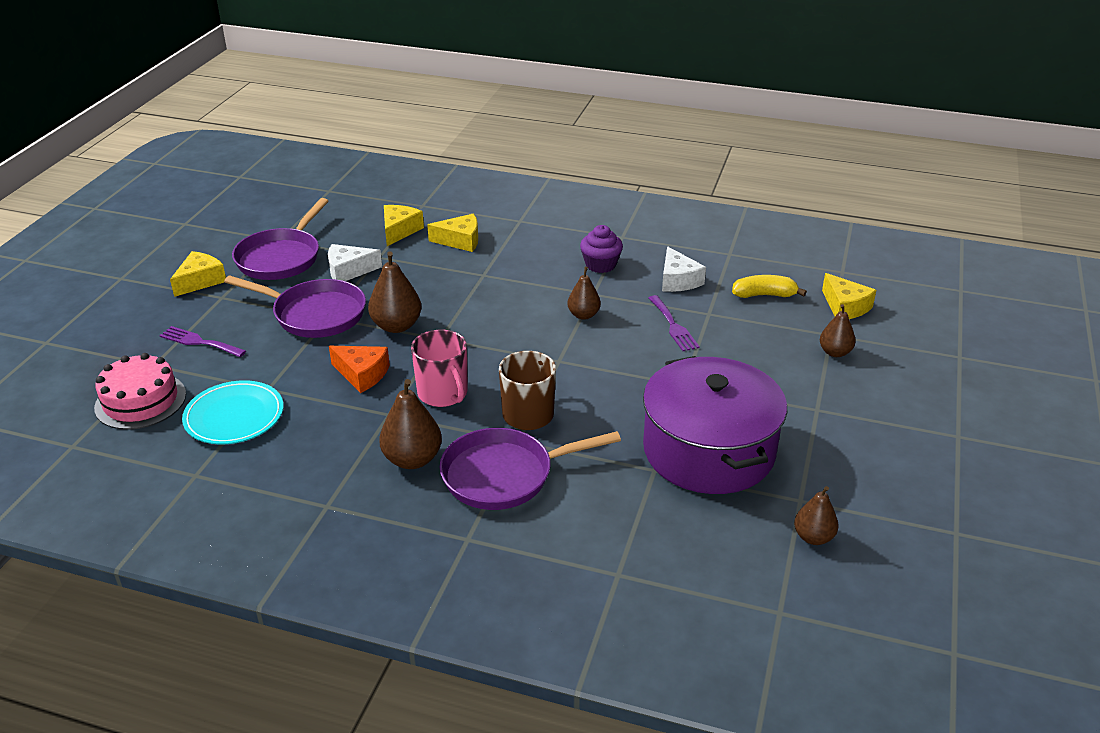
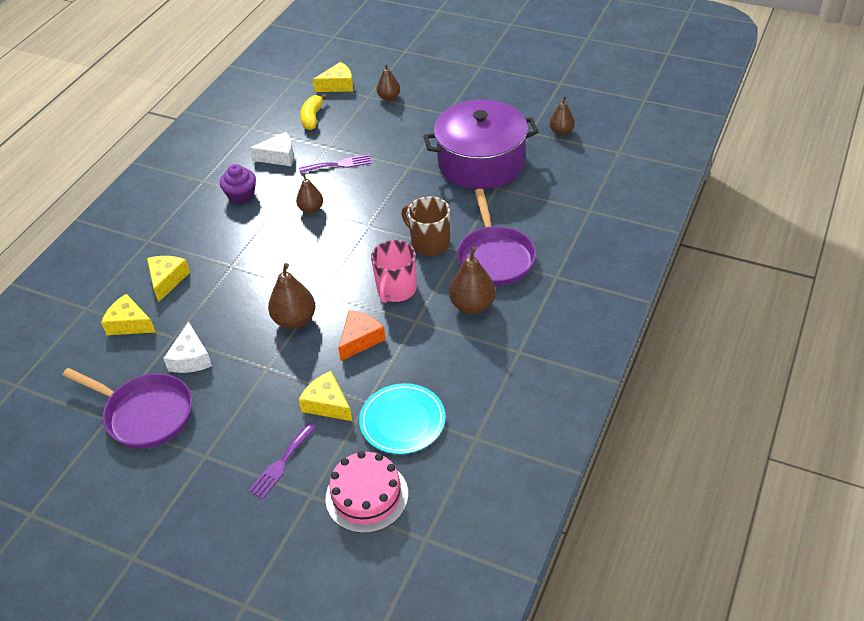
camera: 80 degrees left, 10 degrees up
yellow cheese [170,251,226,297] -> yellow cheese moved to [299,371,353,421]
purple pan [224,275,366,338] -> none
pink mug [411,330,468,407] -> pink mug turned 135 degrees clockwise [371,240,417,303]

